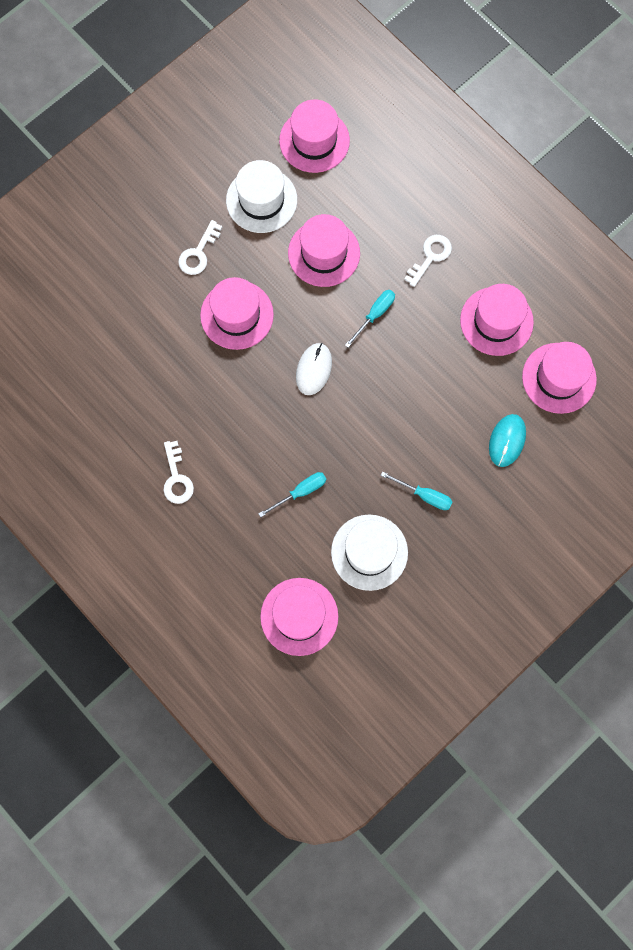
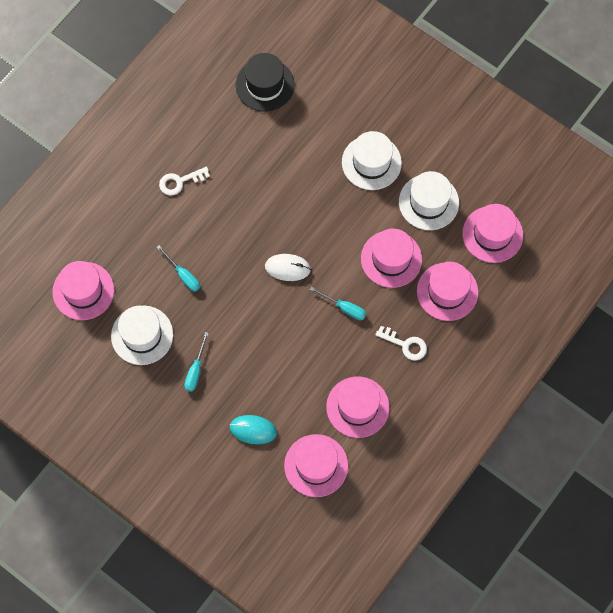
camera: 80 degrees right, 5 degrees down
white key [178,220,222,275] -> white hat [342,131,402,190]
pink hat [200,277,274,350] -> pink hat moved to [417,262,478,321]
none -> black hat [236,53,295,112]

